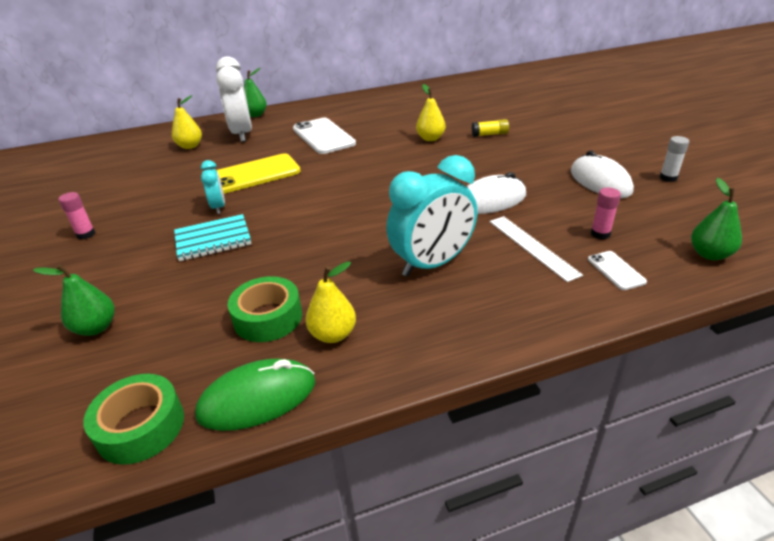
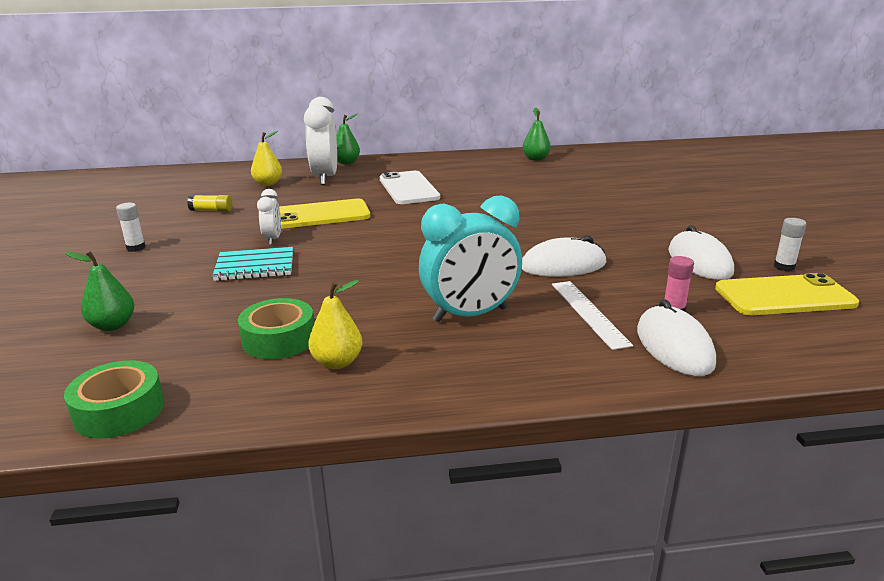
camera: 10 degrees right, 10 degrees down
pink glue stick [59,192,95,239] -> white glue stick [116,203,146,252]
green mouse [195,359,315,431] -> none
turquoise clock [201,160,225,214] -> white clock [257,189,281,245]
yellow pear [416,84,446,141] -> none
yellow glue stick [472,119,509,137] -> yellow glue stick moved to [187,195,232,212]
white phone [588,251,647,290] -> white mouse [637,299,716,376]
green pear [691,178,742,260] -> green pear moved to [523,108,551,161]
none -> yellow phone [715,273,859,315]

